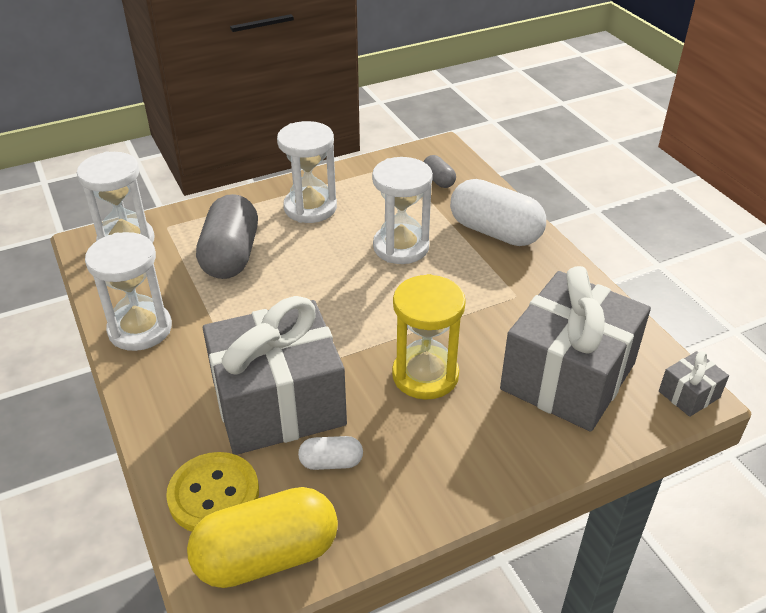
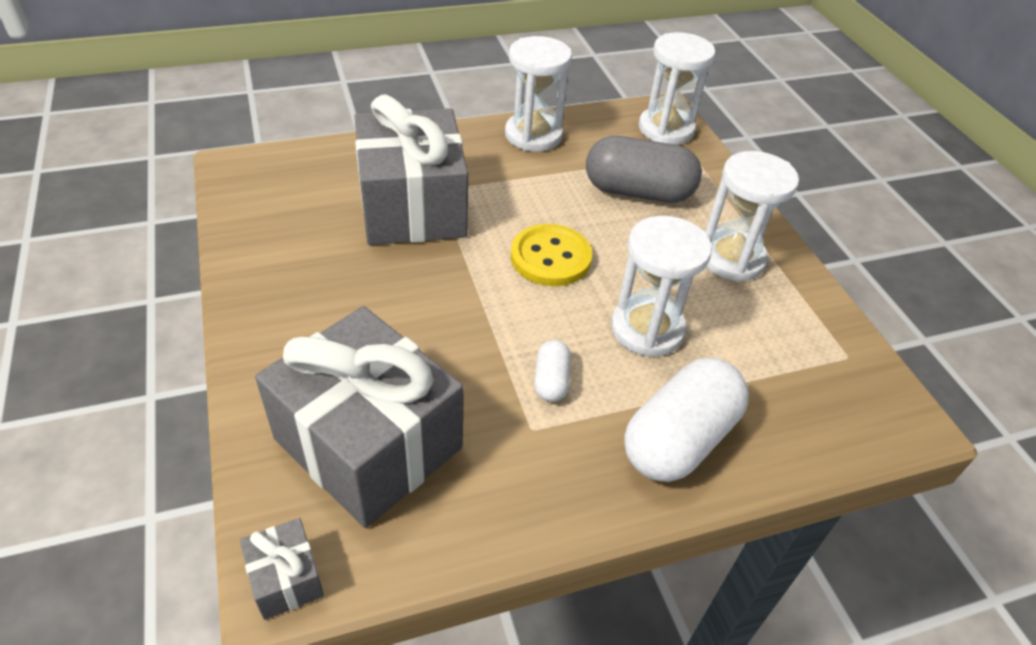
camera: 95 degrees right, 5 degrees up
yellow button [166,452,259,532] -> yellow button moved to [511,224,592,286]
yellow capsule [187,487,338,588] -> none
white capsule [298,436,363,470] -> white capsule moved to [534,340,571,402]
yellow hourglass [392,274,466,400] -> none
grey capsule [424,155,456,188] -> none

